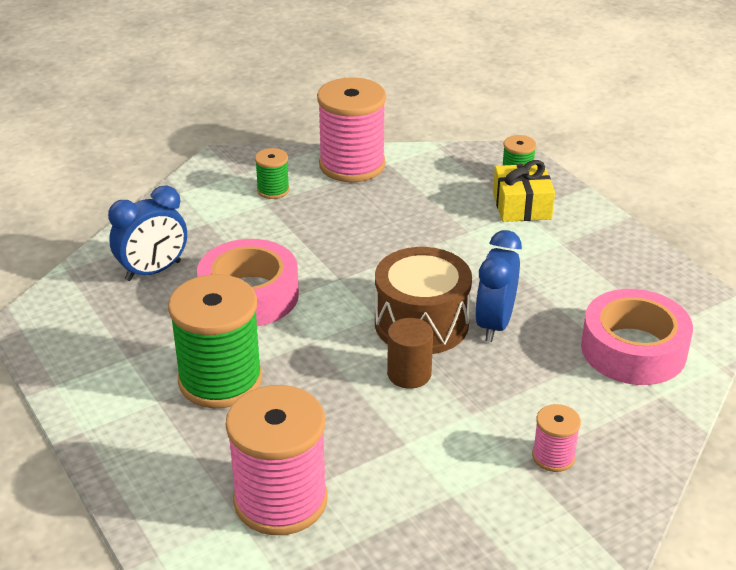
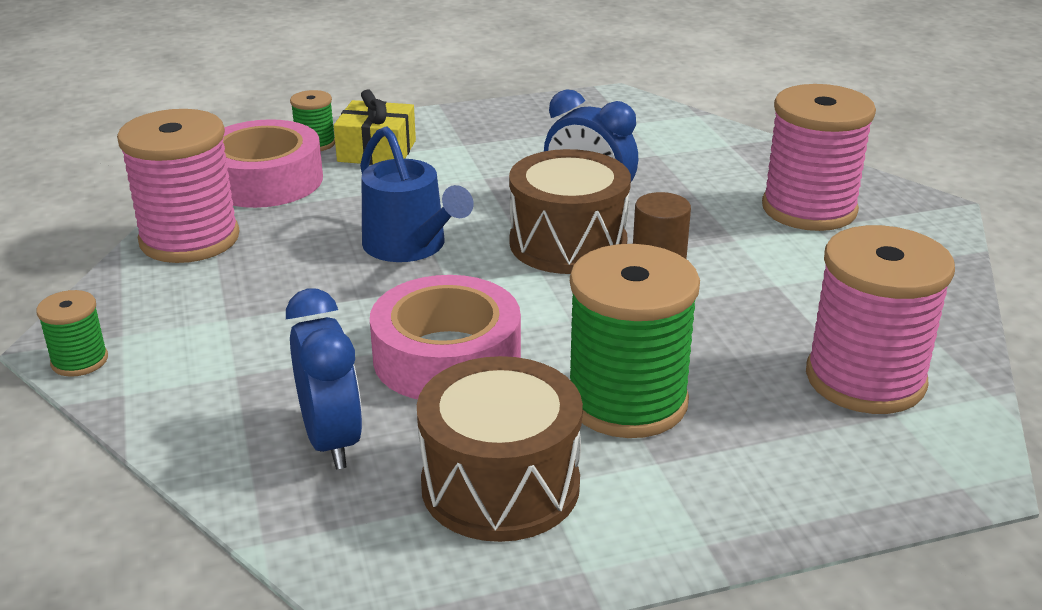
camera: 75 degrees left, 5 degrees down
green spool [255,148,290,199] -> green spool moved to [36,290,108,377]
pink spool [532,404,581,472] -> pink spool [762,84,876,231], size x2.10
pink tape [581,289,693,385] -> pink tape moved to [223,119,323,208]
none -> blue watering can [360,126,474,262]
none -> brown drum [417,356,583,542]

